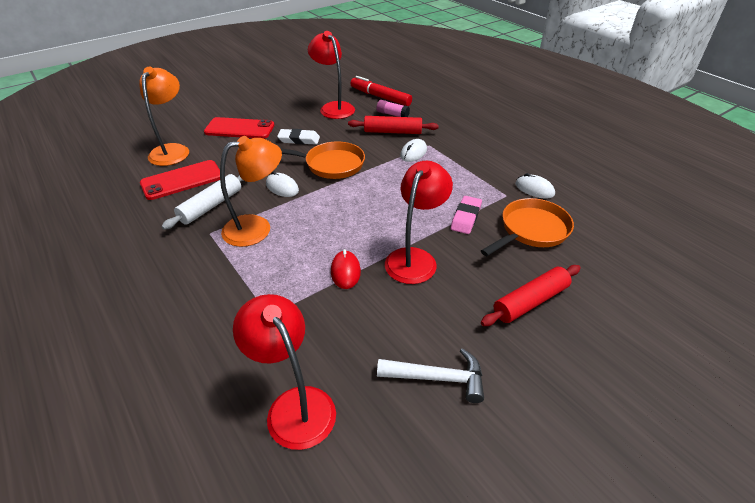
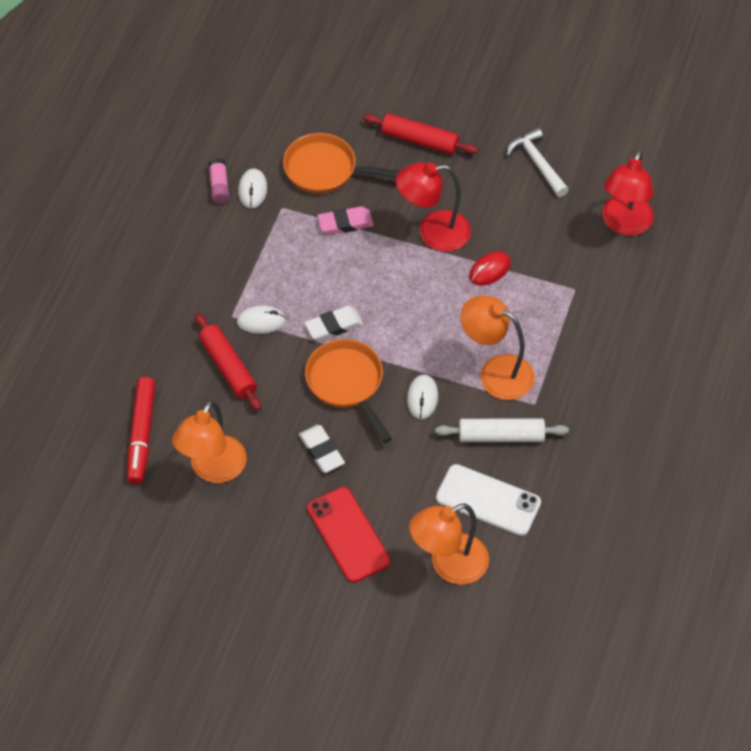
camera: 125 degrees left, 15 degrees up
red phone [140,160,220,200] -> white phone [436,464,541,536]
red lamp [308,31,355,119] -> orange lamp [172,400,247,483]
pink glue stick [376,100,410,117] -> pink glue stick moved to [209,158,230,204]
none -> white eraser [305,306,363,341]

